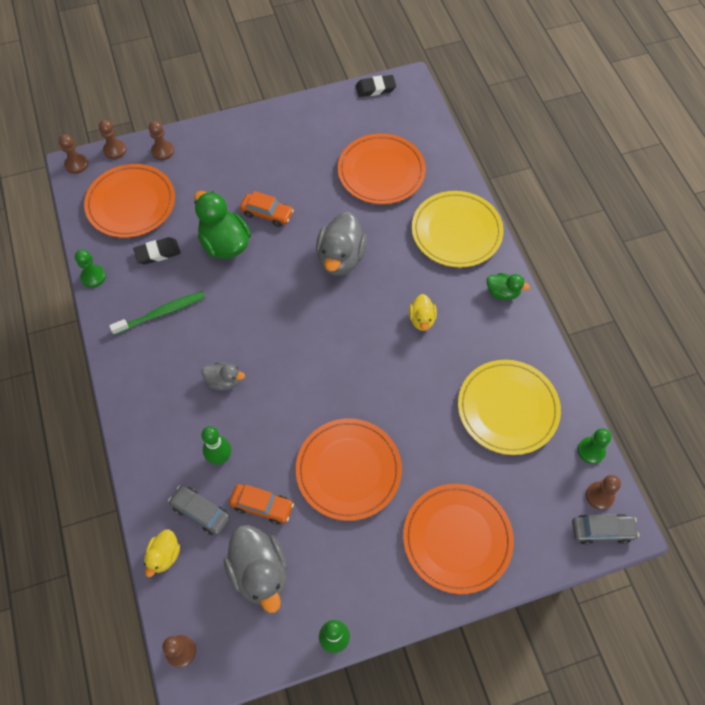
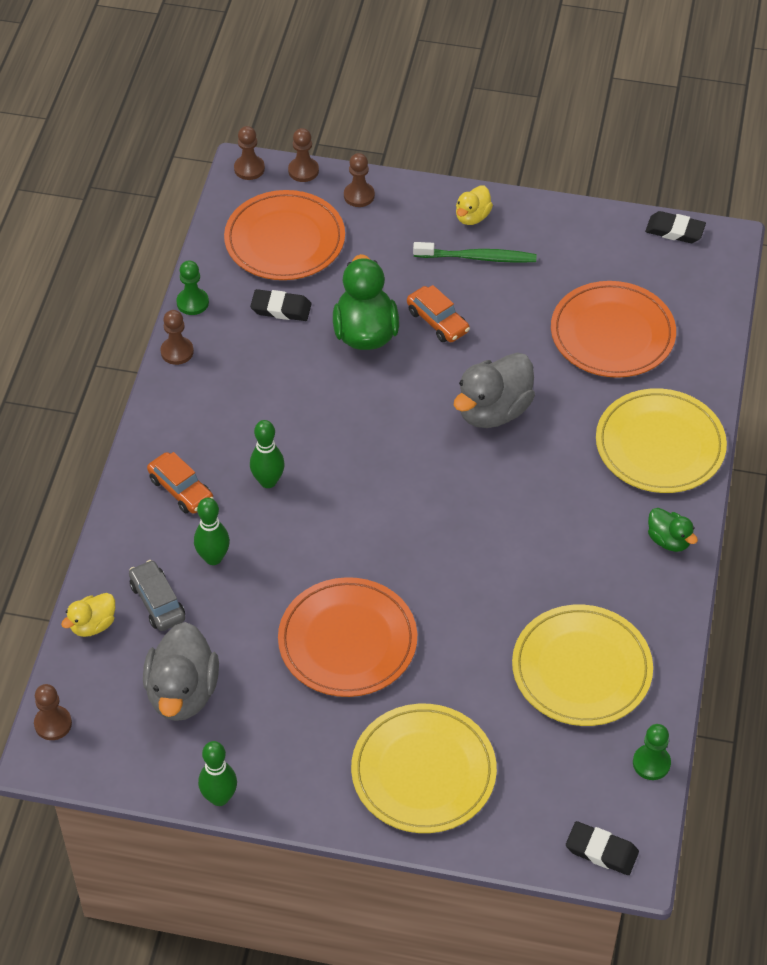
camera: 30 degrees right, 10 degrees down
green toothbrush [109,291,205,335] -> green toothbrush moved to [413,242,537,263]
grey duck [202,362,245,391] -> green bowling pin [250,420,285,488]
orange car [229,484,294,525] -> orange car moved to [147,452,213,514]
orange plate [403,484,514,594] -> yellow plate [351,704,497,833]
yellow duck [409,294,437,331] -> yellow duck moved to [456,185,493,225]
grey car [572,514,639,545] -> black eraser [566,821,639,875]
brown pawn [586,475,621,510] -> brown pawn moved to [161,310,194,365]

